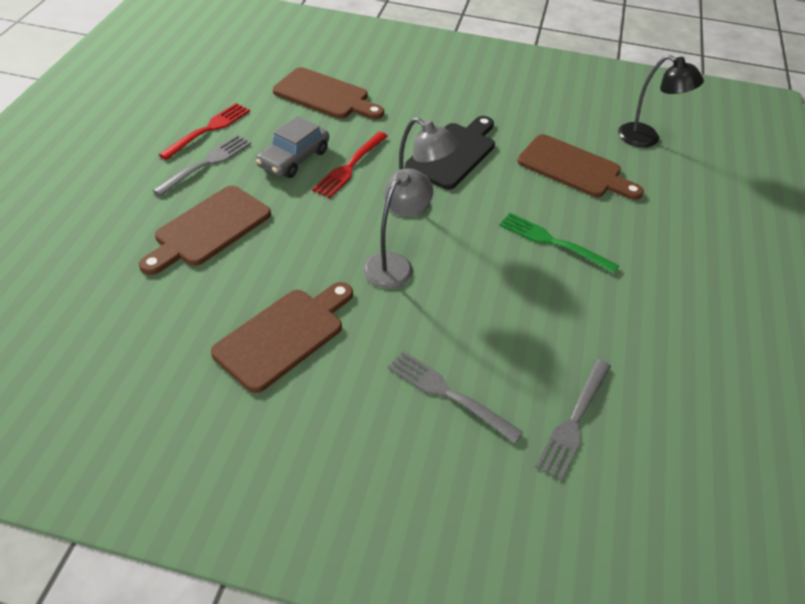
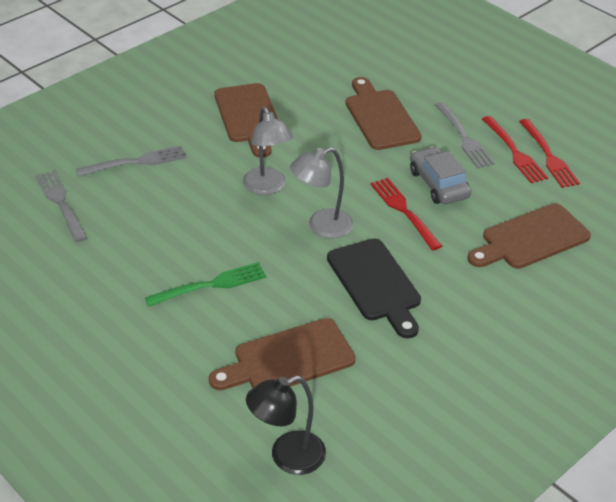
camera: 125 degrees right, 5 degrees down
none -> red fork [519,119,580,188]

